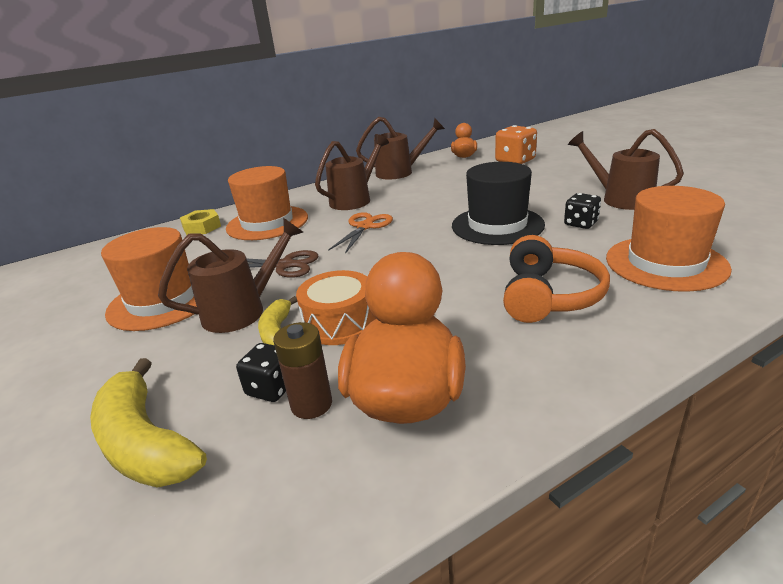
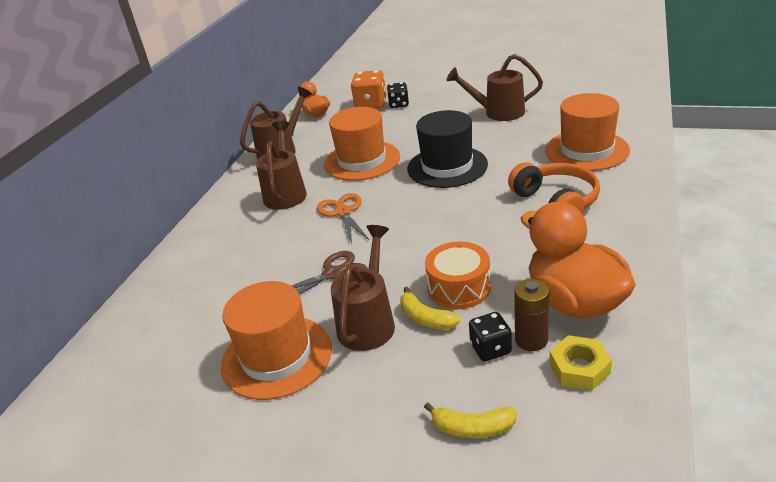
camera: 40 degrees left, 5 degrees up
yellow banana [90,358,207,488] -> yellow banana [424,402,517,438], size x0.57
yellow nut [180,209,221,235] -> yellow nut moved to [549,335,612,391]
orange hat [226,166,308,240] -> orange hat moved to [324,107,400,181]
black dice [564,193,601,229] -> black dice moved to [387,82,409,108]

